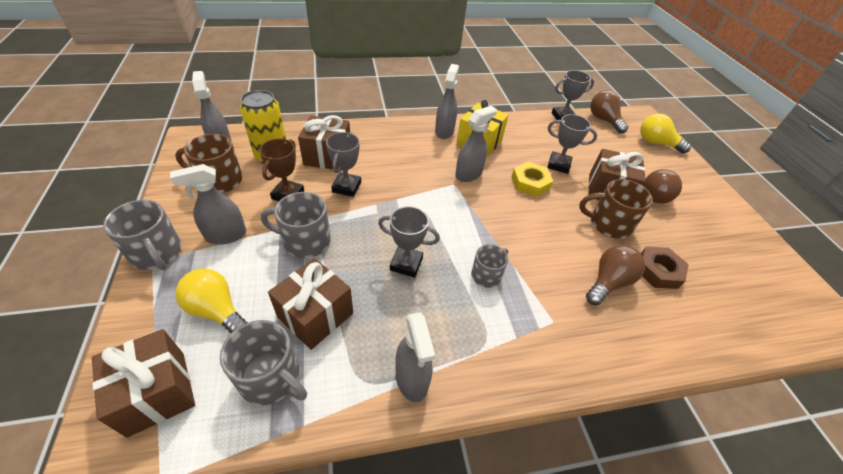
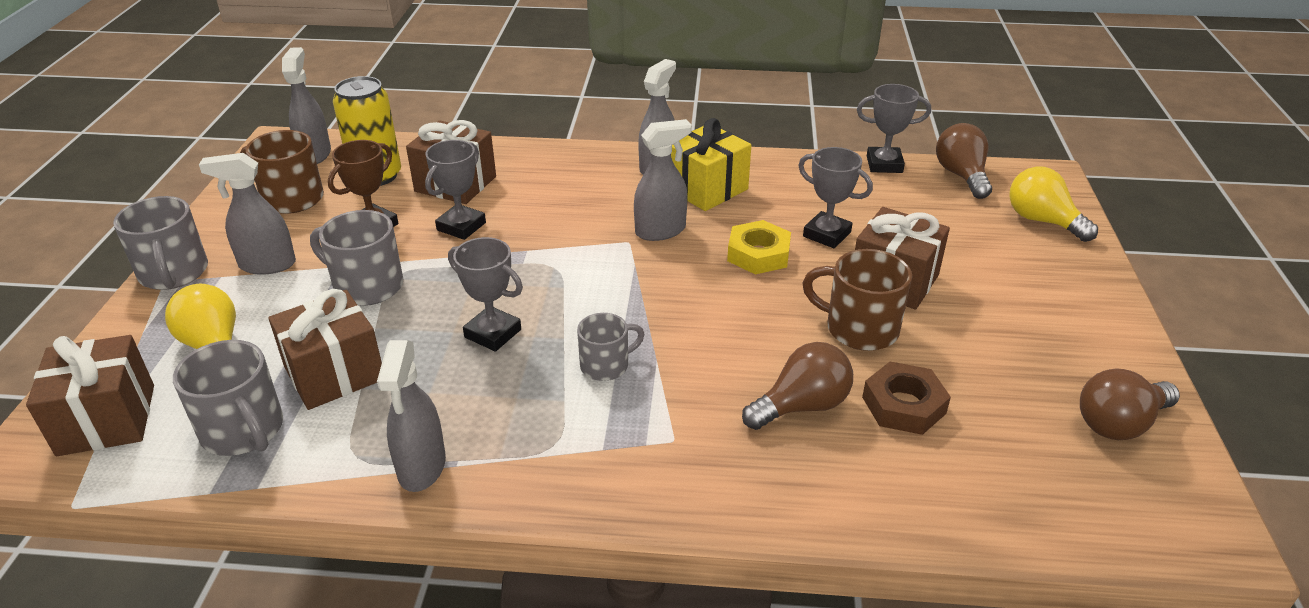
camera: 20 degrees right, 10 degrees down
brown light bulb [643,169,682,204] -> brown light bulb moved to [1080,368,1180,440]

